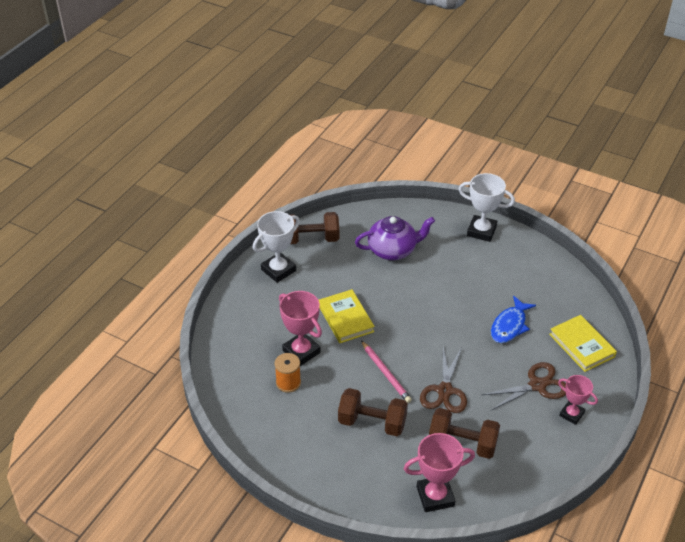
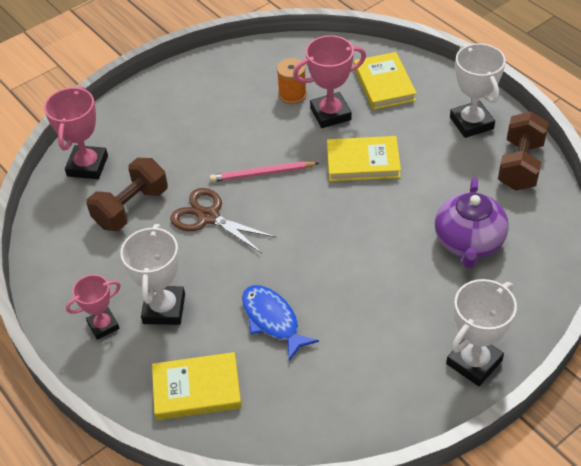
camera: 115 degrees right, 5 degrees up
brown dumbbell [338,388,408,436] -> none
brown scissors [482,362,566,410] -> white trophy [120,224,185,325]
none -> yellow book [354,52,417,110]

